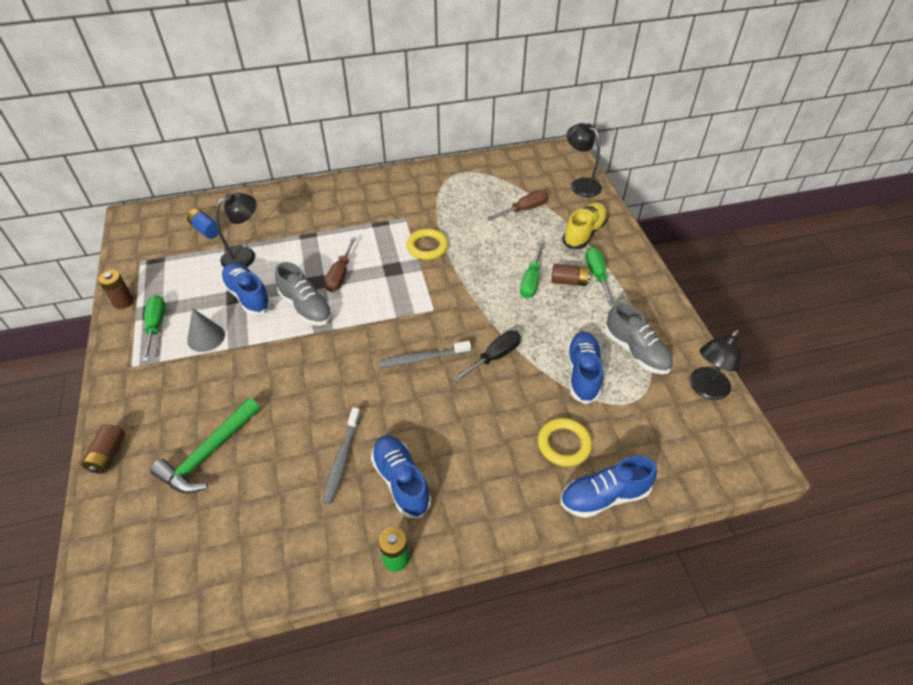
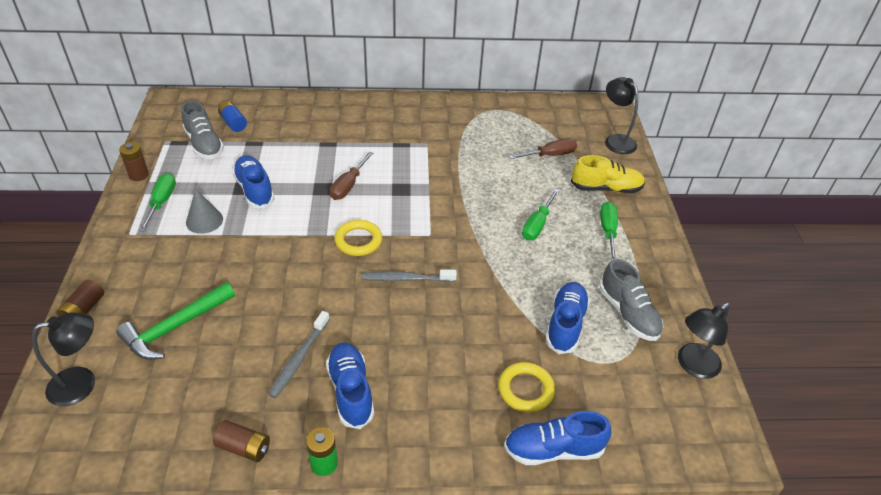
camera: 10 degrees right, 5 degrees down
black lamp [215,193,256,267] -> black lamp moved to [32,312,95,406]
grey shoe [275,262,332,326] -> grey shoe moved to [181,100,224,159]
yellow ring [406,229,448,260] -> yellow ring moved to [334,220,382,256]
black screwdriver [453,331,521,382] -> none
brown battery [551,264,591,286] -> brown battery moved to [213,420,270,462]
yellow shoe [562,202,608,249] -> yellow shoe turned 45 degrees clockwise [571,155,645,193]

